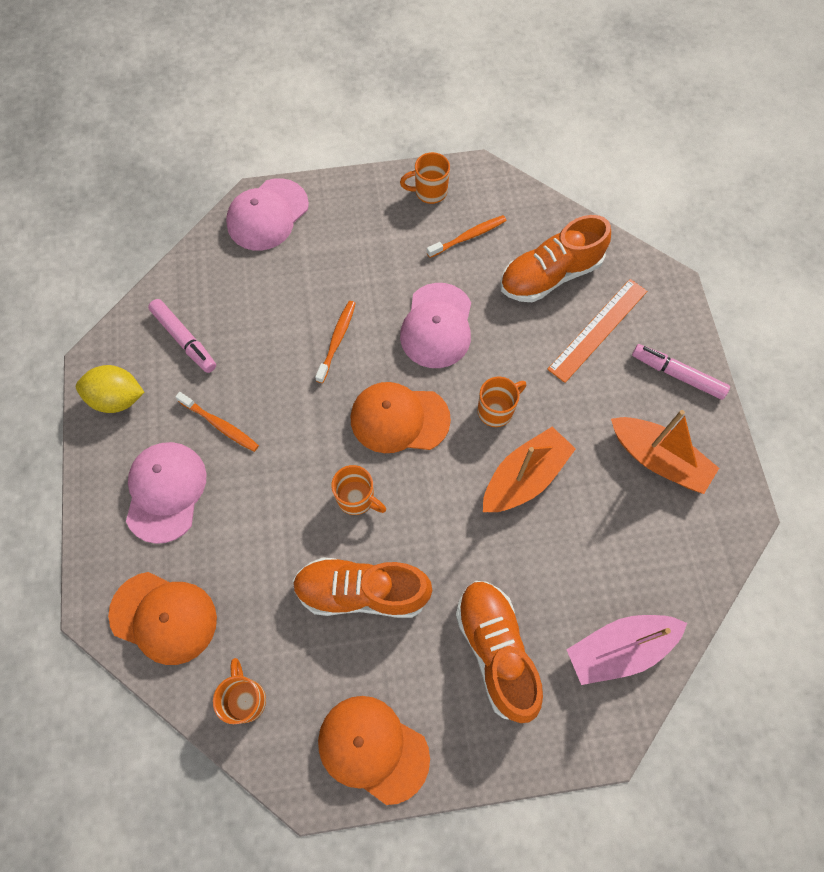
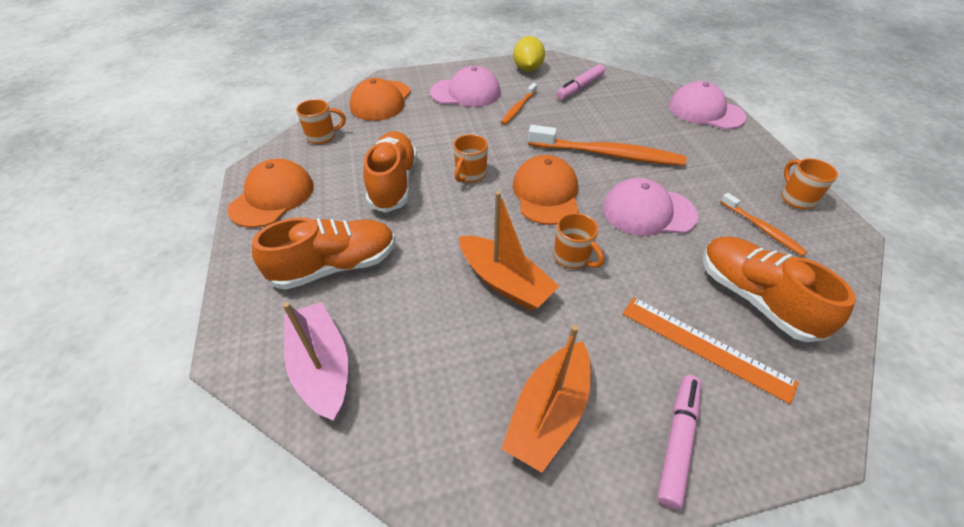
camera: 85 degrees right, 20 degrees down
orange toothbrush [315,301,356,383] -> orange toothbrush [528,125,686,166], size x1.92

